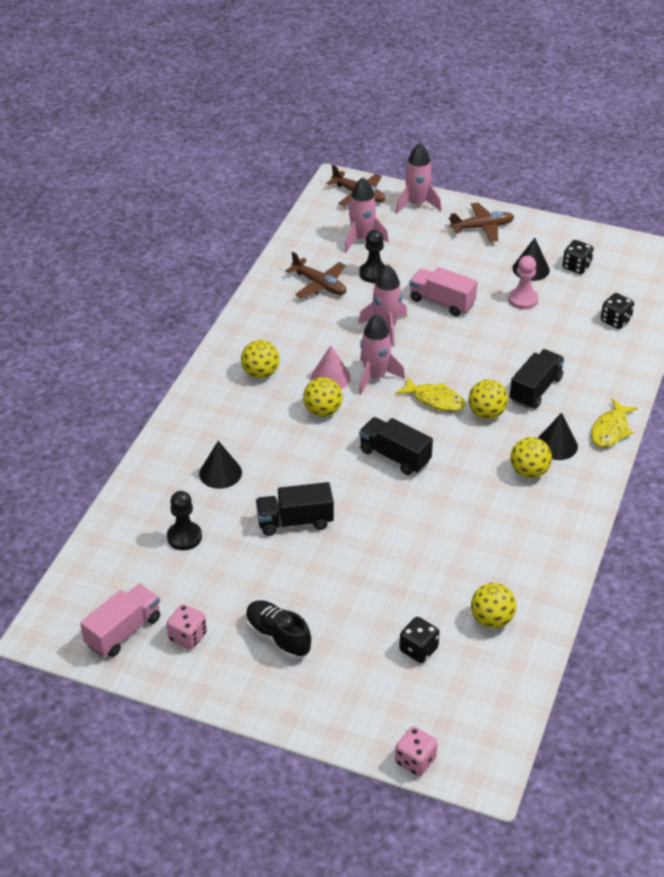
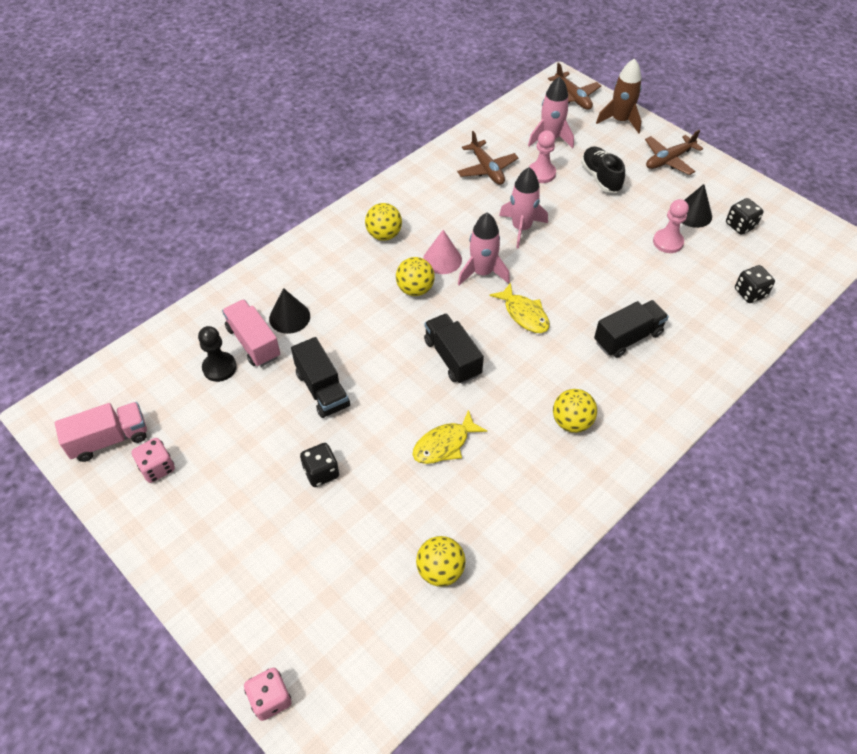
camera: 25 degrees right, 10 degrees up
black shoe [245,600,311,659] -> black shoe moved to [581,146,625,193]
black truck [256,482,334,536] -> black truck turned 135 degrees counterclockwise [291,337,350,418]
black pawn [359,230,386,283] -> pink pawn [529,130,556,183]
pink rocket [396,143,442,214] -> brown rocket [596,58,642,134]
black dice [399,617,440,663] -> black dice moved to [300,443,339,487]
pink truck [409,267,477,316] -> pink truck moved to [222,299,280,367]
brown plane [449,202,514,242] -> brown plane turned 135 degrees clockwise [645,130,703,175]
yellow ball [468,379,508,419] -> none
black cone [538,413,578,460] -> none
yellow fish [591,398,638,447] -> yellow fish moved to [412,410,487,464]

